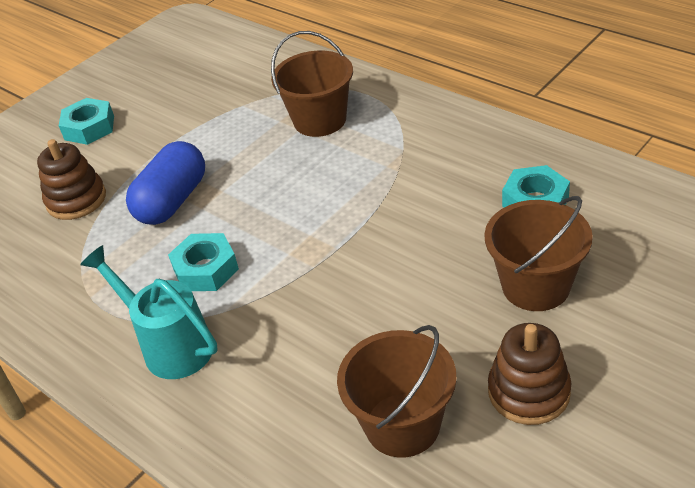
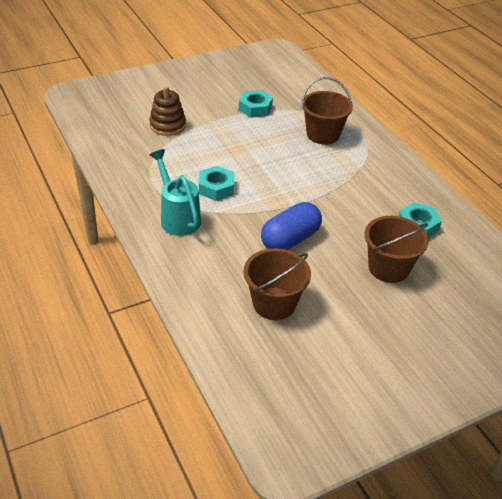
camera: 15 degrees right, 0 degrees up
turquoise nut [59,98,114,145] -> turquoise nut moved to [239,90,273,118]
blue capsule [126,141,205,225] -> blue capsule moved to [261,202,322,250]
brown stacking toy [488,323,571,425] -> none

